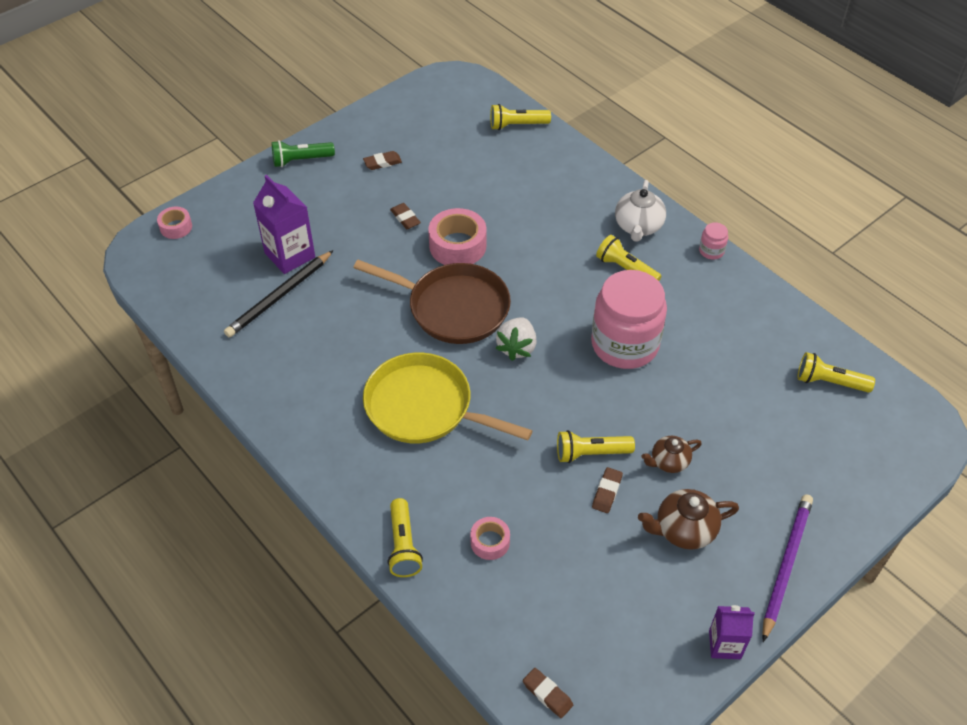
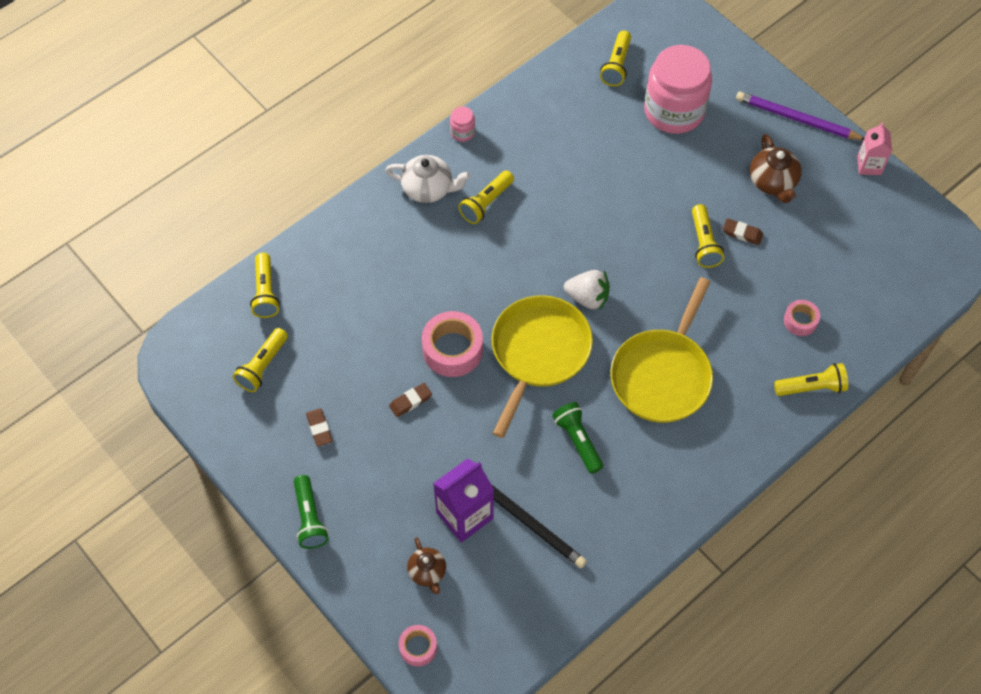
camera: 90 degrees left, 10 degrees up
brown pan [353,260,511,344] -> yellow pan [492,295,593,438]
brown eraser [523,668,573,718] -> none
pink jar [591,270,667,369] -> pink jar moved to [644,45,712,134]
brown teapot [642,436,702,473] -> brown teapot moved to [407,537,446,594]
purple carton [709,605,755,659] -> pink carton [857,122,892,175]
none -> yellow flashlight [233,328,288,392]
none -> green flashlight [552,402,603,474]

